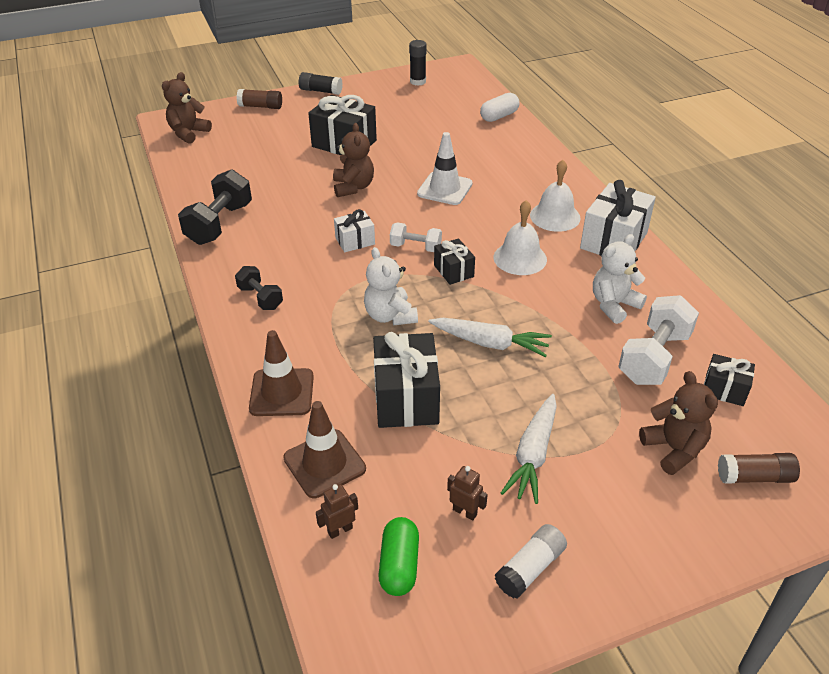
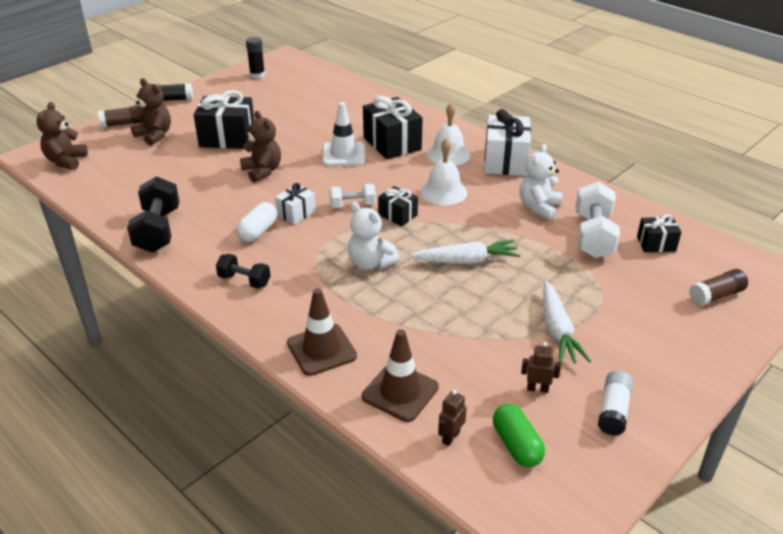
camera: 25 degrees left, 5 degrees down
black gift [373,332,440,428] -> black gift moved to [363,96,423,159]
white capsule [480,93,519,122] -> white capsule moved to [236,202,278,242]
brown teddy bear [639,371,718,475] -> brown teddy bear moved to [131,78,171,146]

